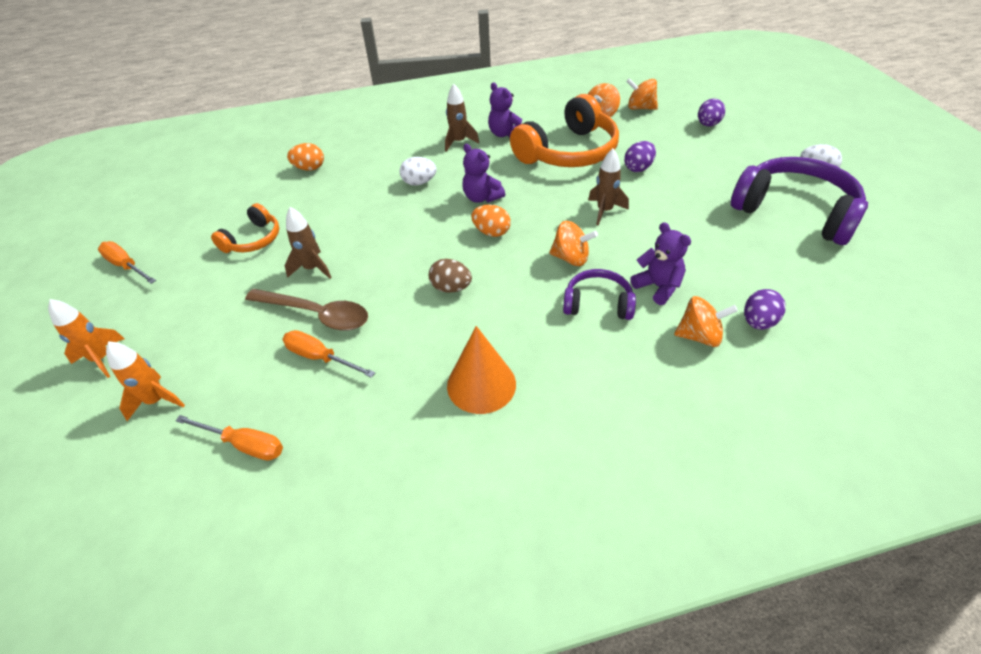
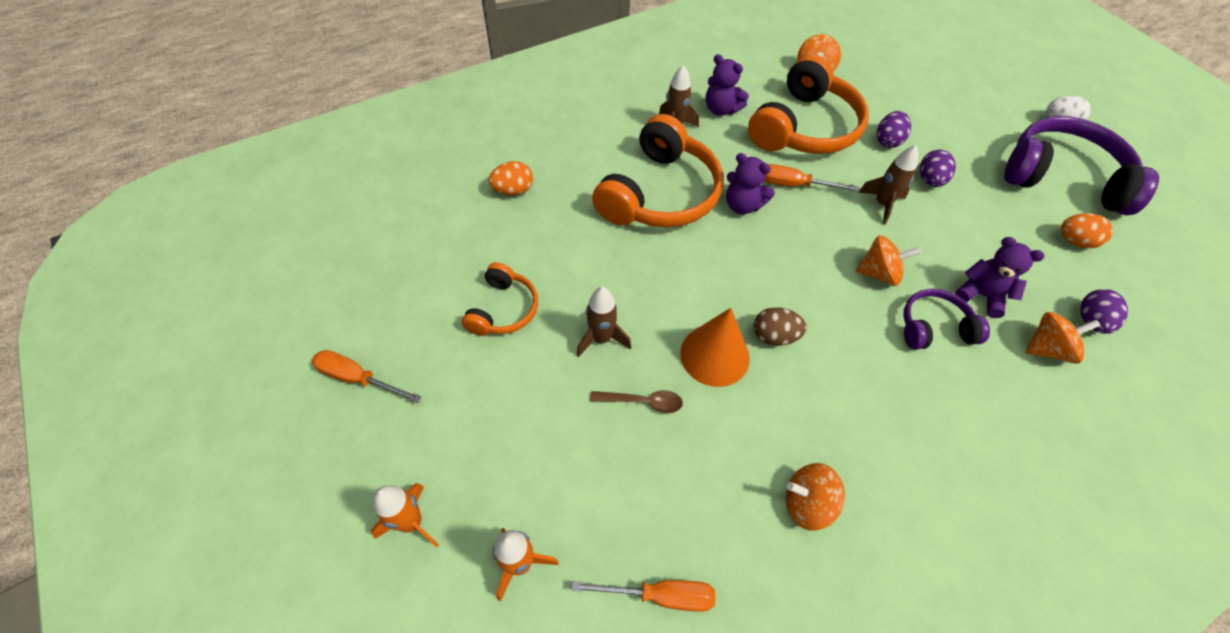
camera: 20 degrees left, 10 degrees up
brown spoon [245,289,368,331] -> brown spoon [590,390,683,413], size x0.56
orange screwdriver [283,330,375,378] -> orange screwdriver moved to [764,164,859,191]
white egg [400,157,436,186] -> orange headphones [592,114,723,228]
orange cone [447,326,516,414] -> orange cone moved to [680,308,750,387]
orange egg [471,205,511,237] -> orange egg moved to [1061,213,1113,248]
orange spinning top [626,78,658,110] -> orange spinning top moved to [786,463,845,531]
purple egg [698,99,725,127] -> purple egg moved to [920,150,956,187]

